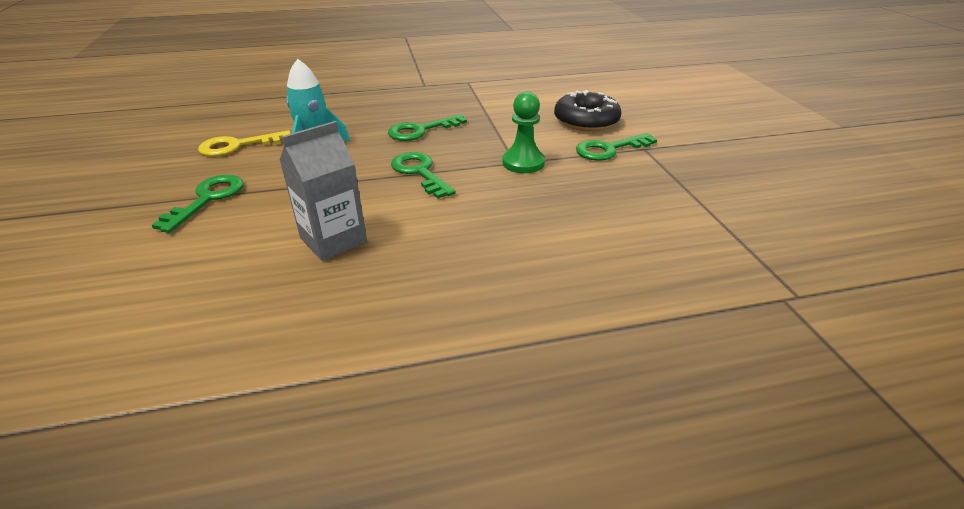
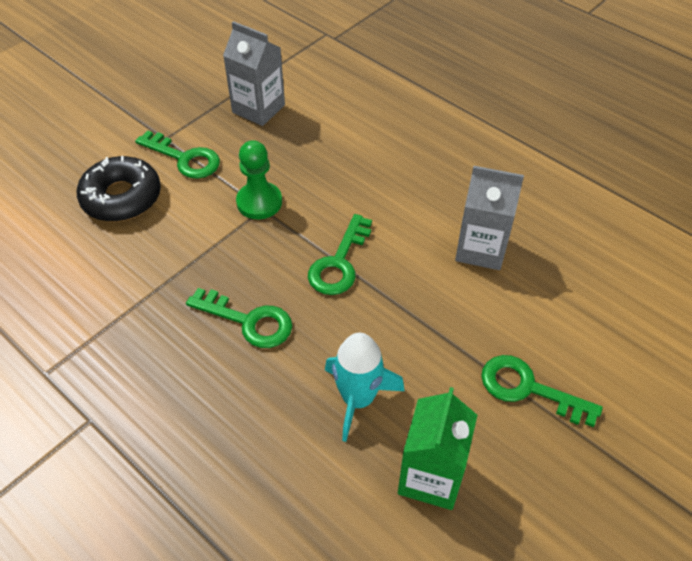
camera: 125 degrees left, 15 degrees up
green key [152,175,244,233] -> green key turned 45 degrees clockwise [481,355,603,427]
yellow key [198,130,291,157] -> green carton [398,387,477,510]
none -> grey carton [223,21,285,126]

